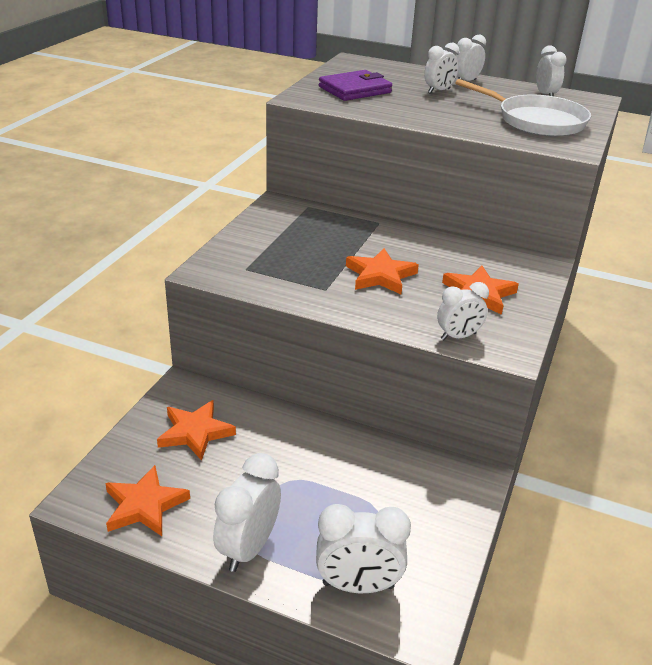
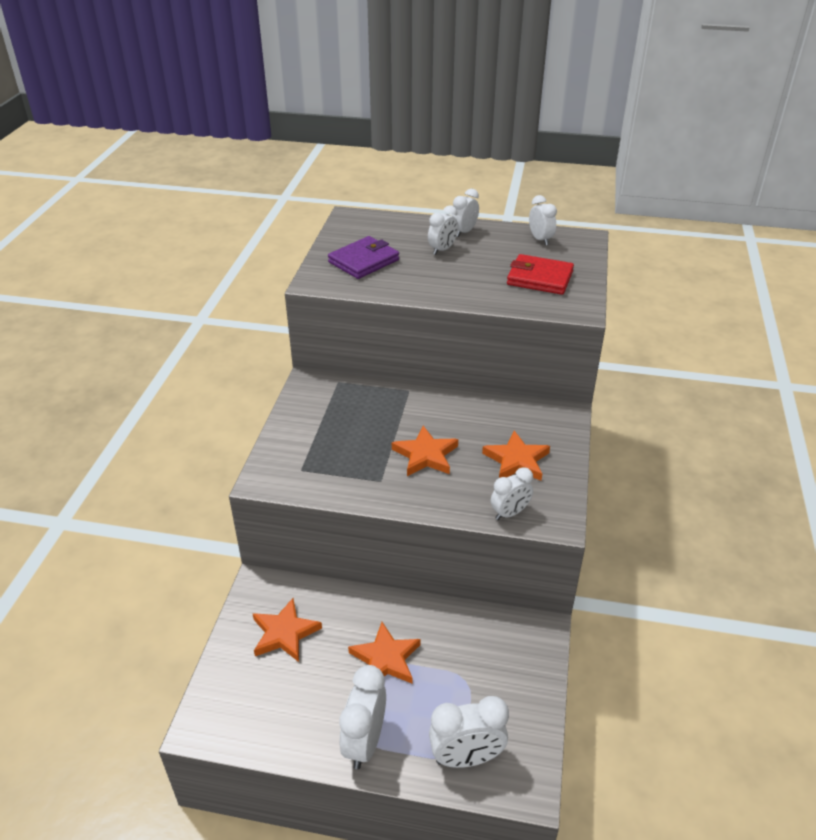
camera: 10 degrees left, 5 degrees up
orange star [105,465,190,536] -> orange star moved to [348,622,421,683]
white pan [455,79,591,136] -> red wallet [507,254,574,295]

